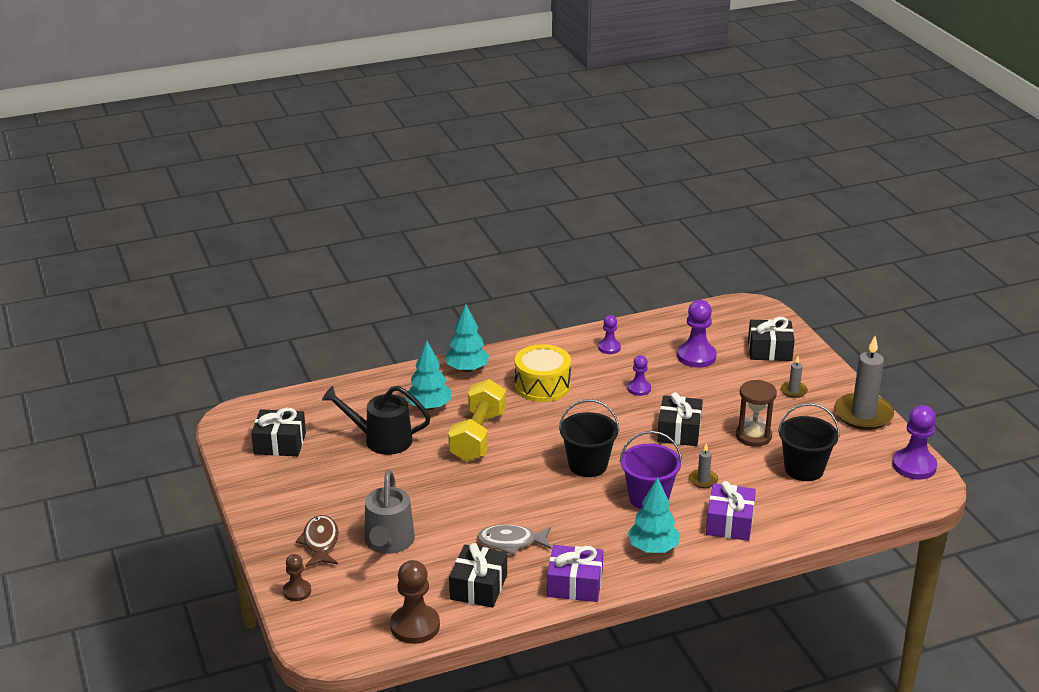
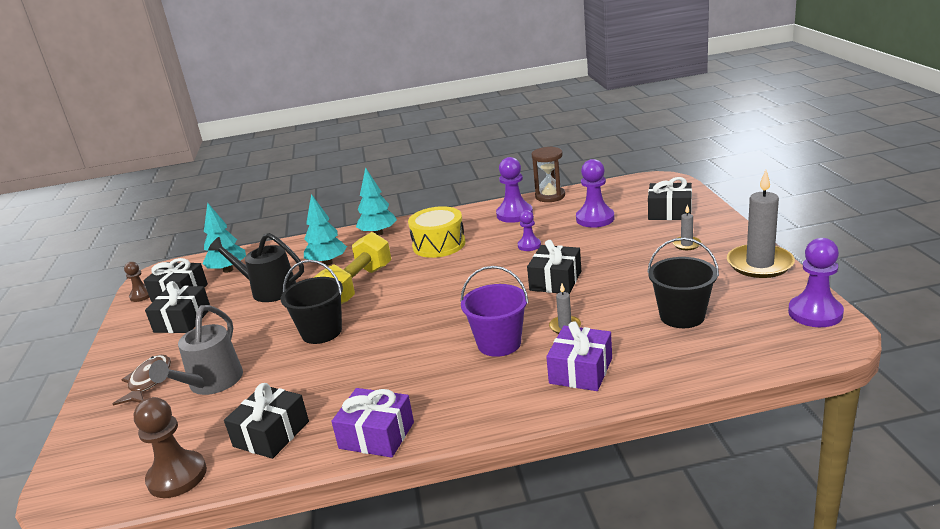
camera: 15 degrees right, 5 degrees down
brown pawn [283,554,311,601] -> brown pawn moved to [124,262,150,302]
grey fish [477,524,551,555] -> none
black bucket [559,399,619,477] -> black bucket moved to [281,260,343,344]
purple pawn [598,315,621,354] -> purple pawn [496,157,533,223], size x1.71
turquoise tree [628,477,680,553] -> turquoise tree moved to [202,203,246,273]
brown hourglass [736,380,777,447] -> brown hourglass moved to [532,146,565,202]
none -> black gift [145,281,210,333]

